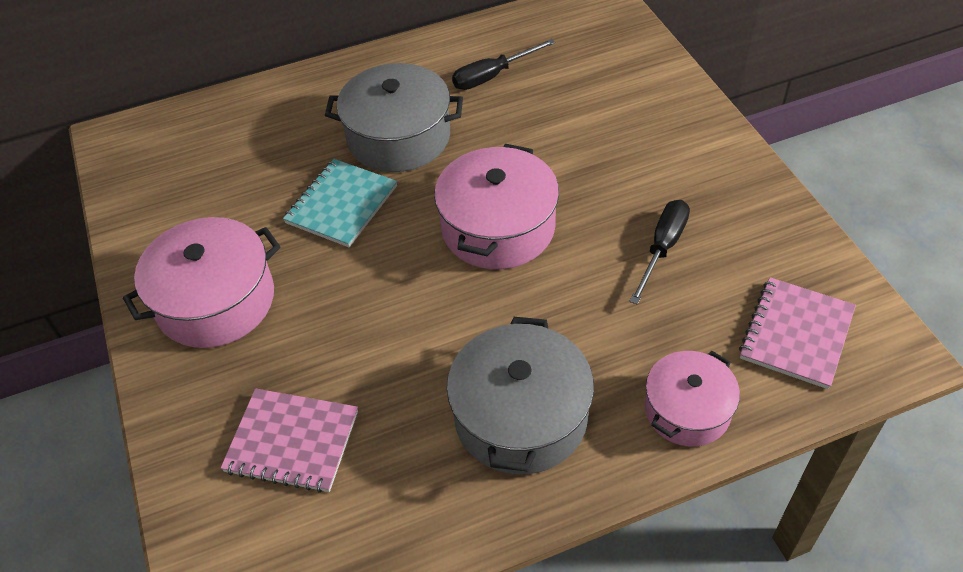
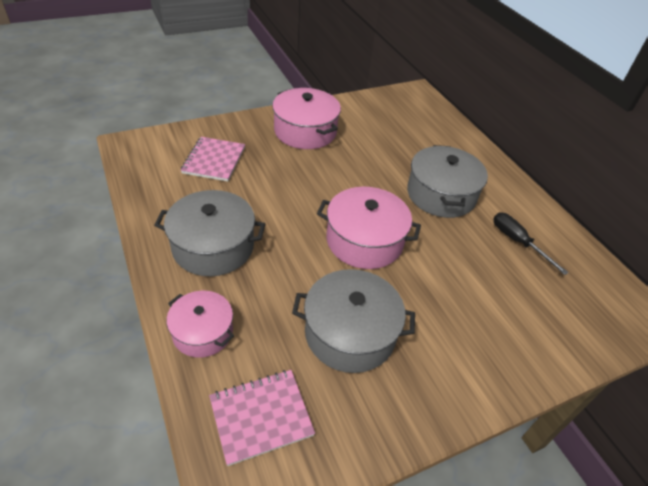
camera: 80 degrees right, 5 degrees down
turquoise notebook [283,159,397,247] -> none
black screwdriver [629,200,690,305] -> grey pot [292,269,415,373]
pink notebook [739,277,856,389] -> pink notebook turned 45 degrees counterclockwise [209,370,315,466]

